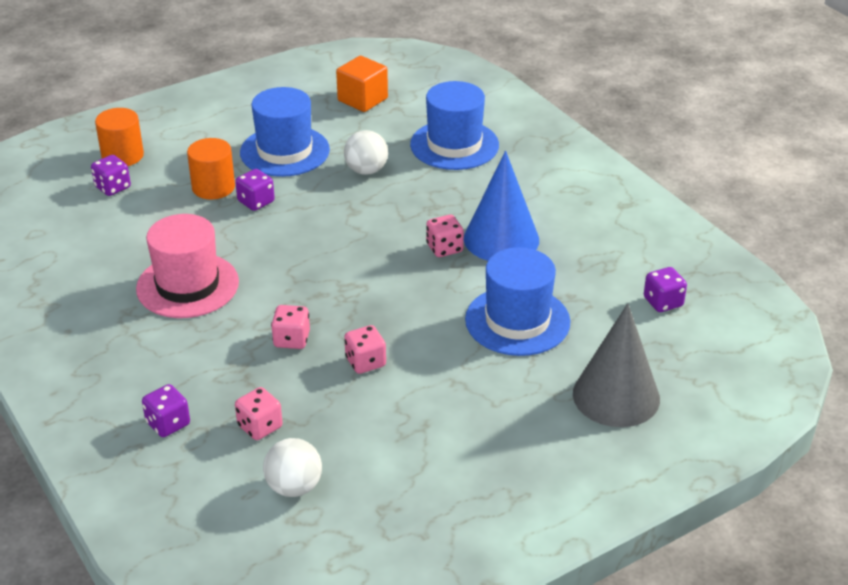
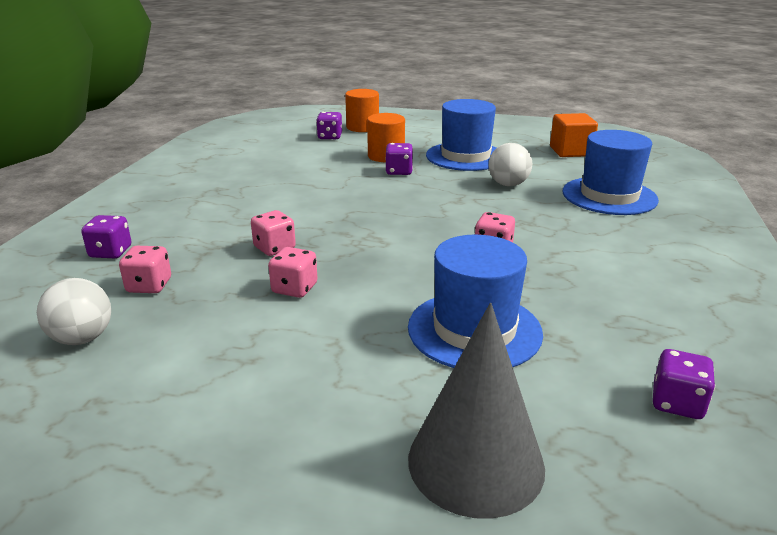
camera: 45 degrees right, 10 degrees down
pink hat [136,214,239,318] -> none
blue cone [464,151,539,261] -> none

